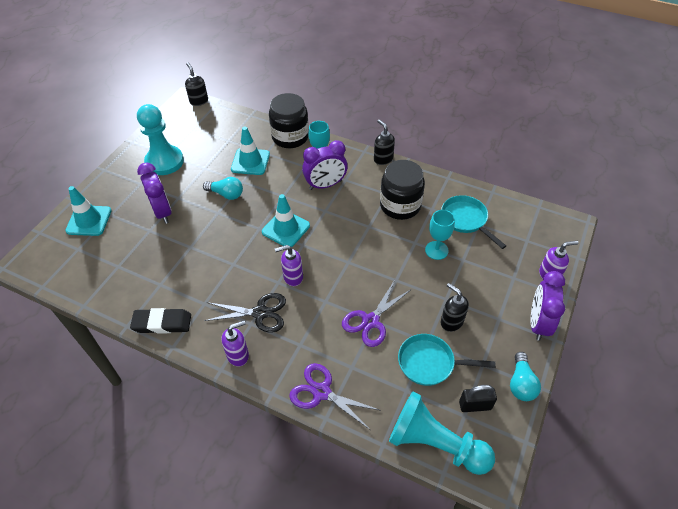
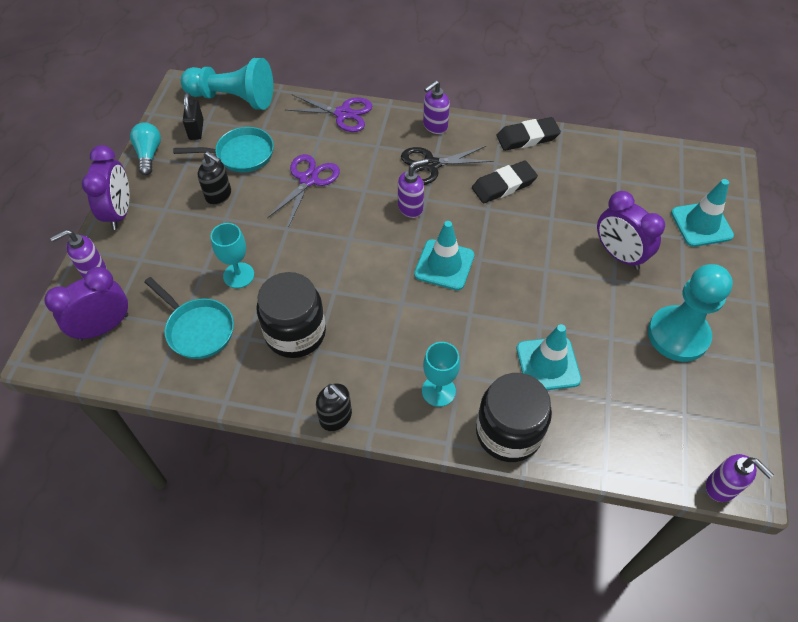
camera: 165 degrees right, 5 degrees up
black soap dispenser [185,62,208,106] -> purple soap dispenser [706,454,774,502]
turquoise light bulb [203,177,243,200] -> none
purple clock [302,140,348,190] -> purple clock moved to [44,267,128,341]
black padlock [459,385,497,412] -> black padlock turned 75 degrees counterclockwise [183,93,204,140]
none -> black eraser [472,160,538,203]

